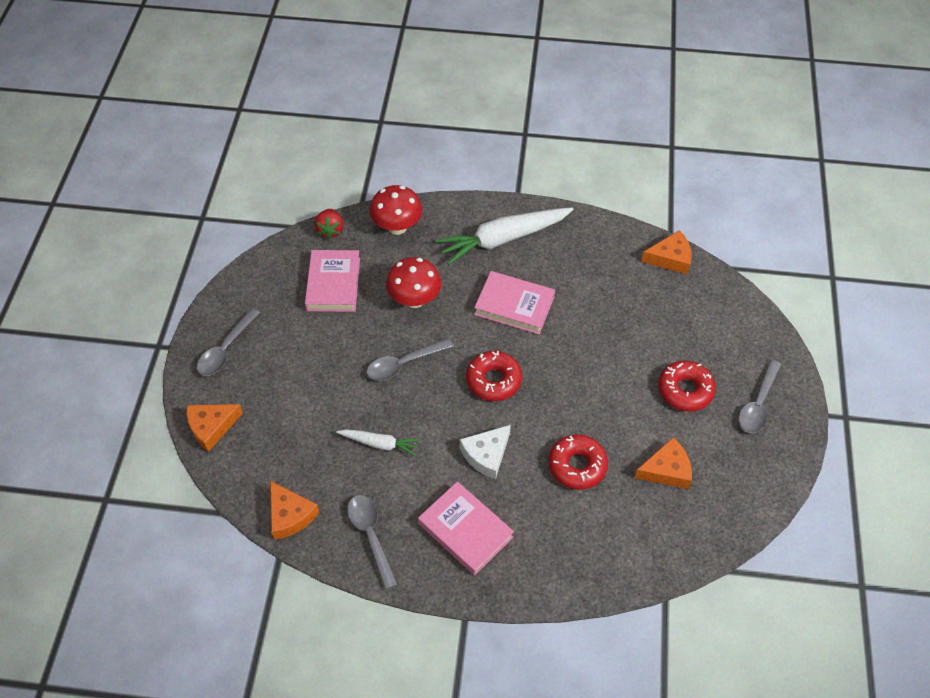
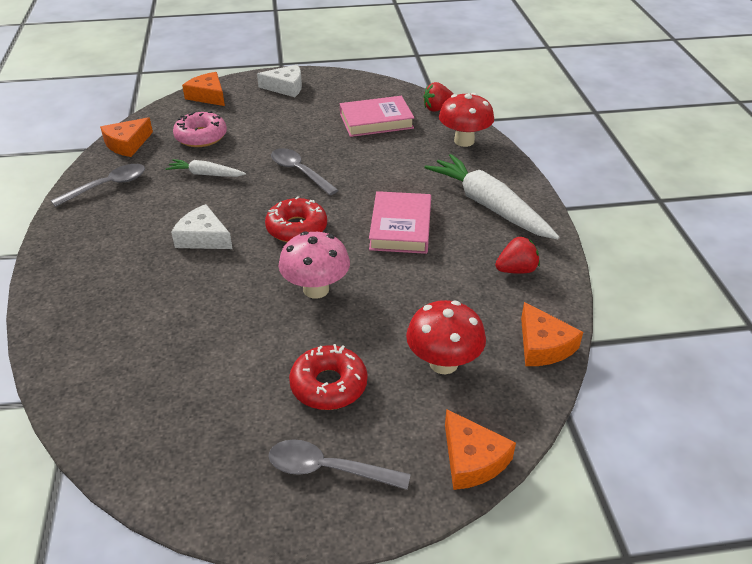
camera: 75 degrees right, 15 degrees down
grey spoon [197,308,260,376] -> white cheese [257,65,302,97]
white carrot [336,429,420,456] -> white carrot turned 105 degrees clockwise [166,159,246,177]
red mushroom [386,257,441,308] -> red mushroom moved to [406,300,486,374]
pink book [418,481,514,575] -> none
red donut [548,434,608,490] -> none
orange cheese [634,437,692,489] -> orange cheese moved to [445,409,516,490]
none -> pink donut [173,111,227,147]
none -> pink mushroom [279,231,350,299]
none -> red strawberry [495,236,540,274]

